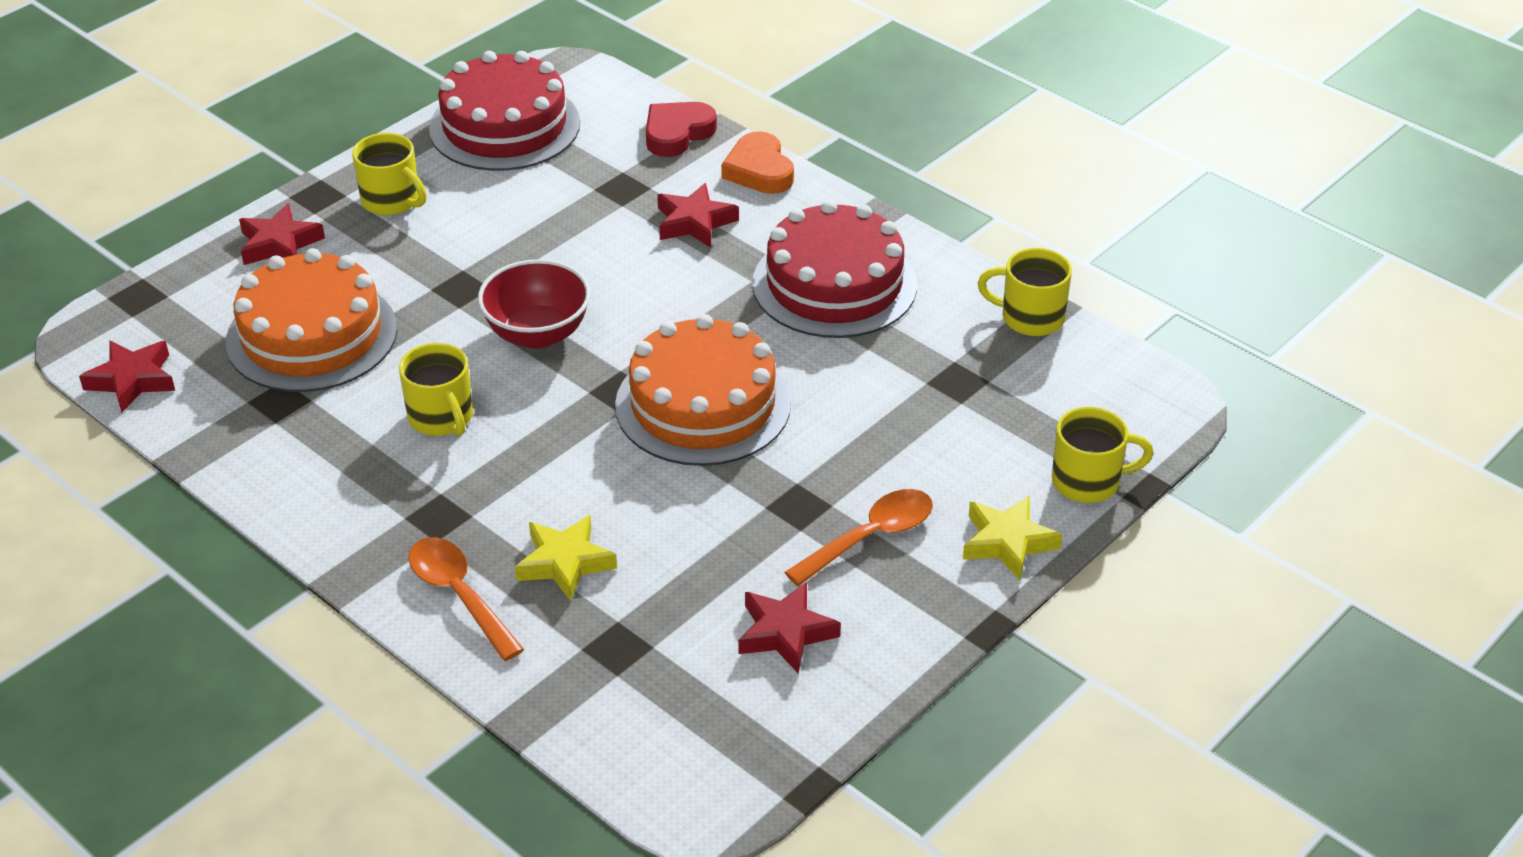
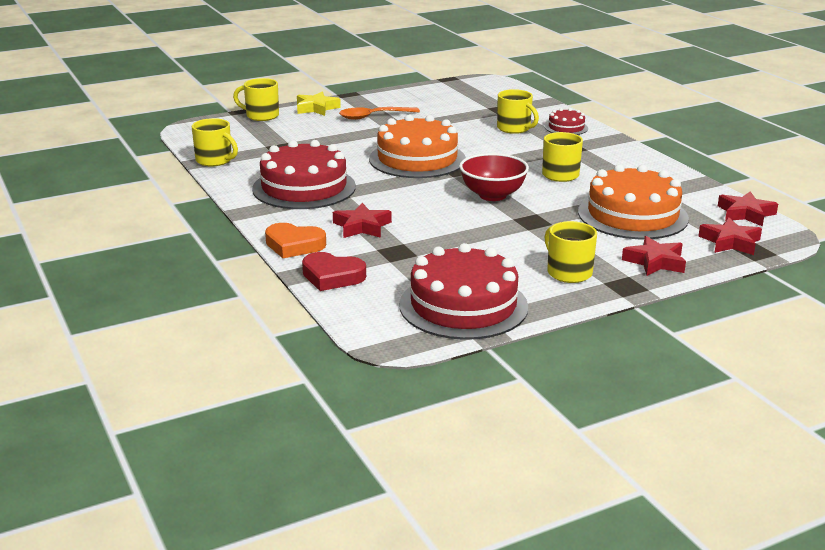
camera: 160 degrees left, 15 degrees down
orange spoon [408,537,524,661] -> red cake [545,108,588,135]
yellow star [515,515,617,601] -> yellow mug [497,89,539,134]
red heart [646,102,717,157] -> red heart turned 45 degrees clockwise [302,252,366,291]
orange heart [721,131,794,194] -> orange heart turned 105 degrees clockwise [265,223,326,258]
red star [738,582,841,673] -> red star moved to [698,218,762,255]

